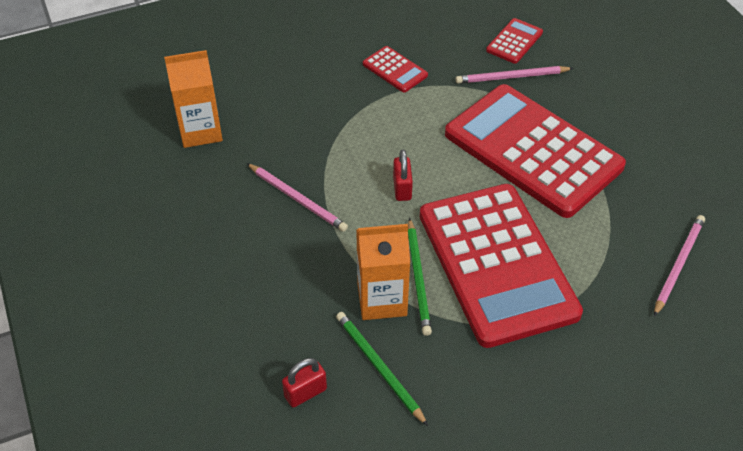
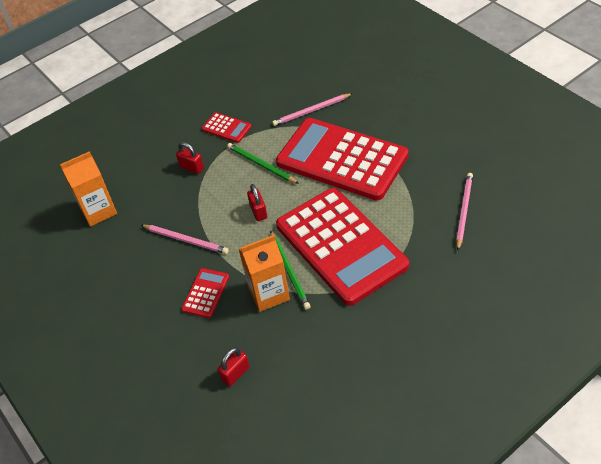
camera: 10 degrees left, 0 degrees up
green pencil [336,312,428,426] -> green pencil moved to [227,143,299,184]
red calculator [486,18,543,64] -> red calculator moved to [181,268,229,318]
none -> red padlock [176,142,204,174]

